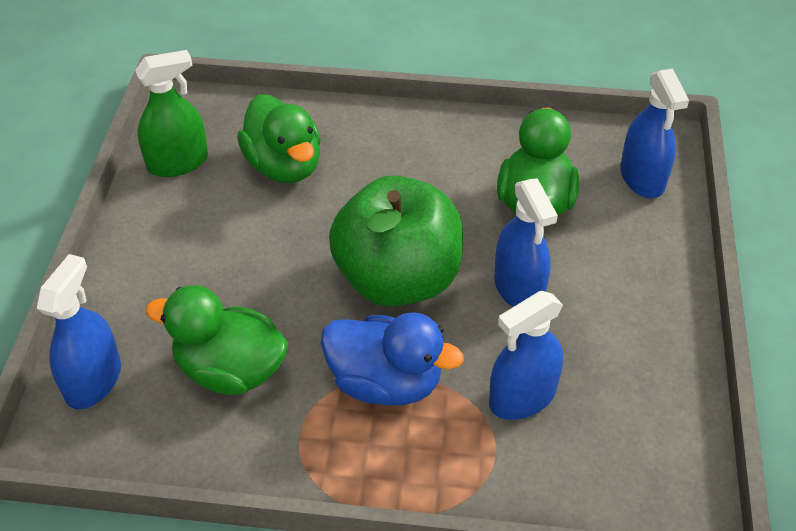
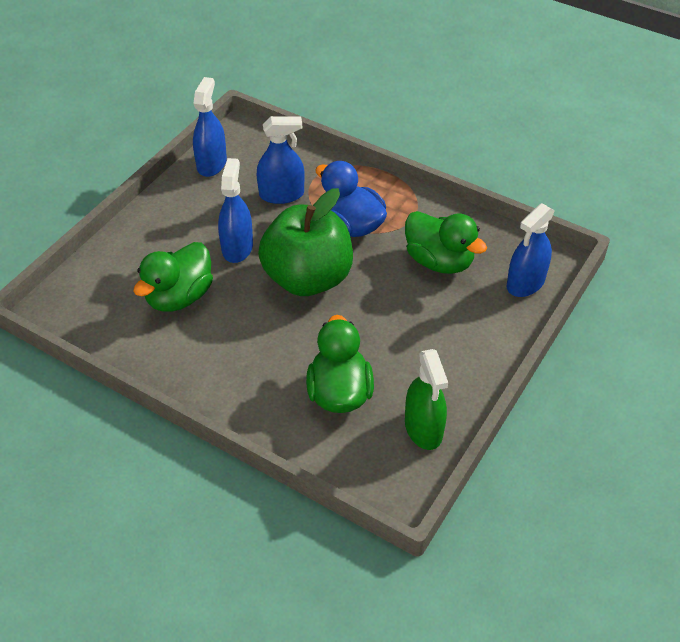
camera: 155 degrees left, 0 degrees up
green spray bottle [135,50,208,177] -> green spray bottle turned 105 degrees counterclockwise [405,349,448,450]
blue spray bottle [620,68,689,198] -> blue spray bottle moved to [193,77,227,177]

